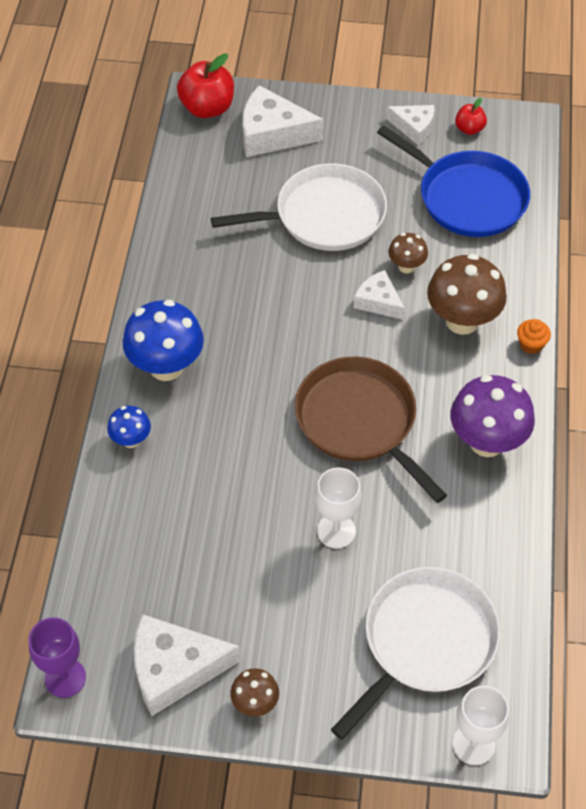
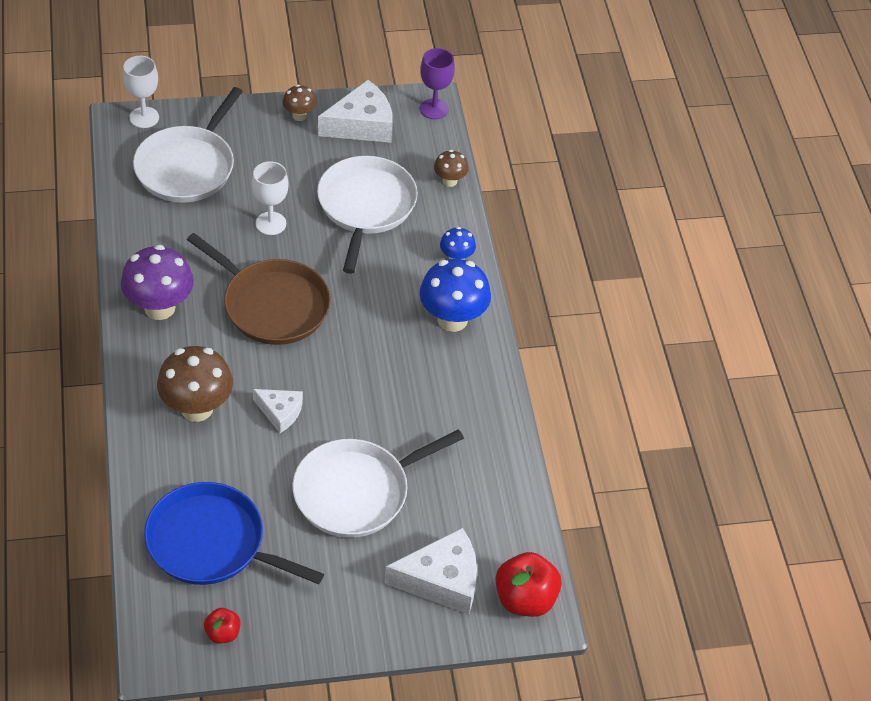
camera: 160 degrees right, 5 degrees down
white cheese [387,105,434,145] -> none
brown mushroom [388,233,428,273] -> brown mushroom moved to [434,150,469,187]
orange cupcake [517,319,551,354] -> none
none -> white pan [317,156,418,274]

